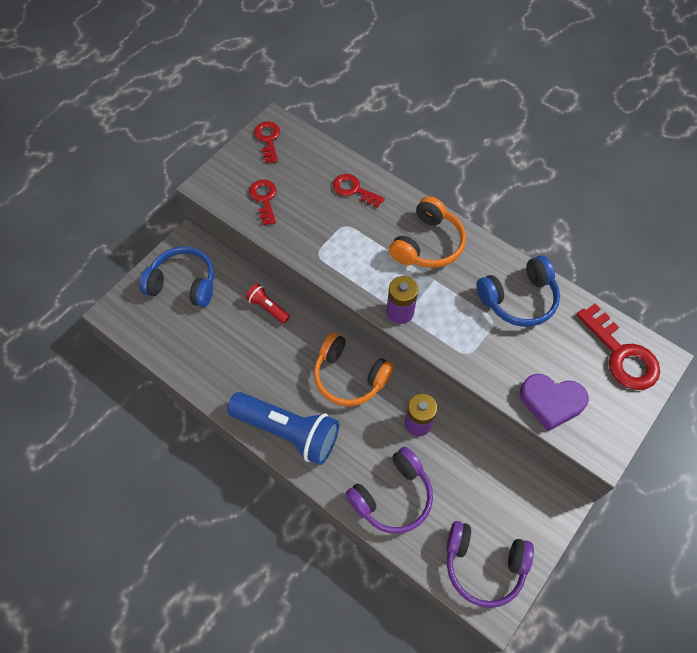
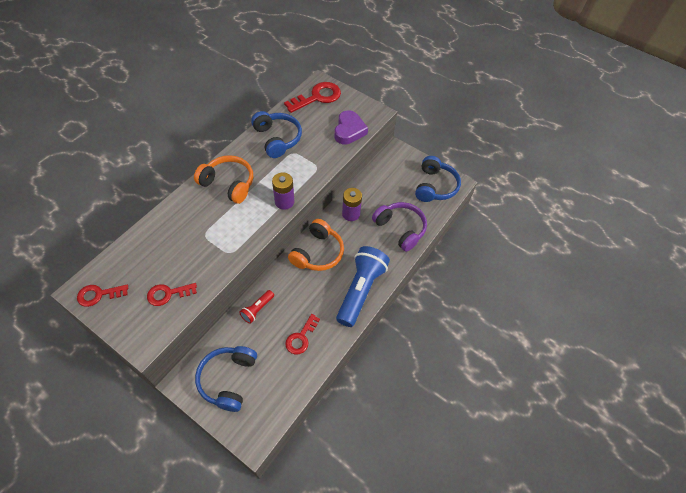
camera: 95 degrees left, 5 degrees down
red key [333,174,385,208] -> red key moved to [285,314,320,354]
purple headphones [446,521,534,608] -> blue headphones [415,156,461,202]

